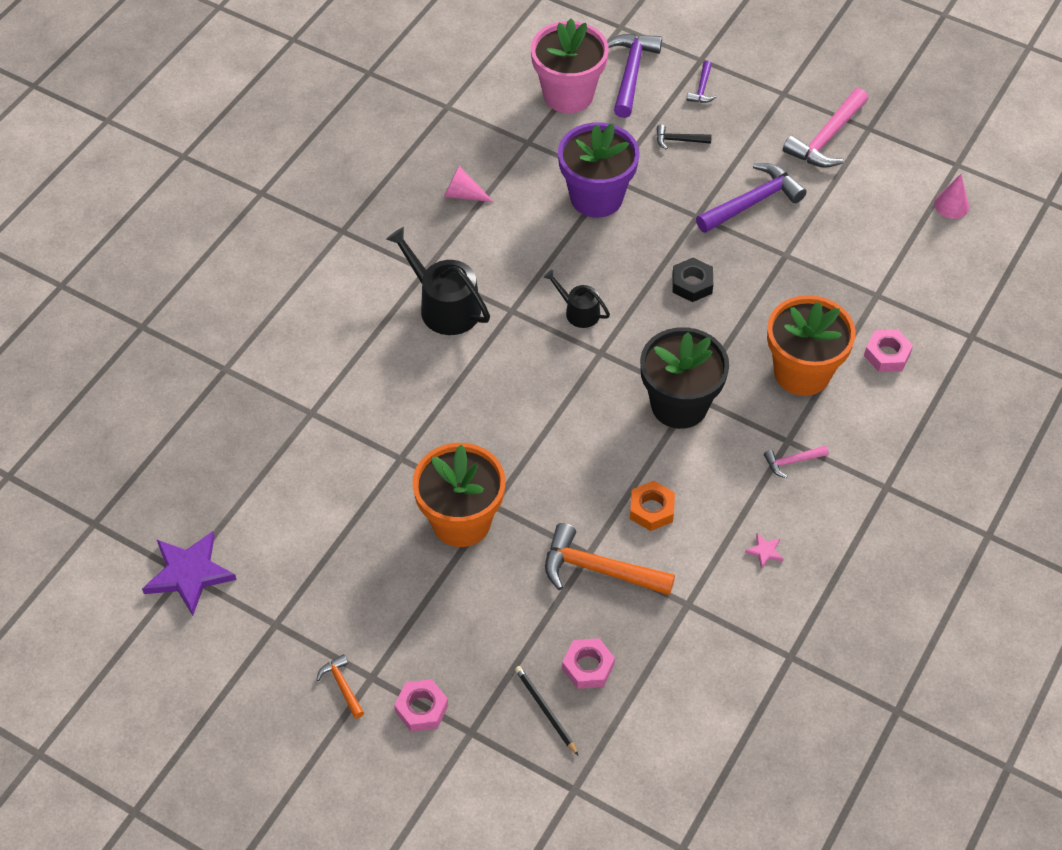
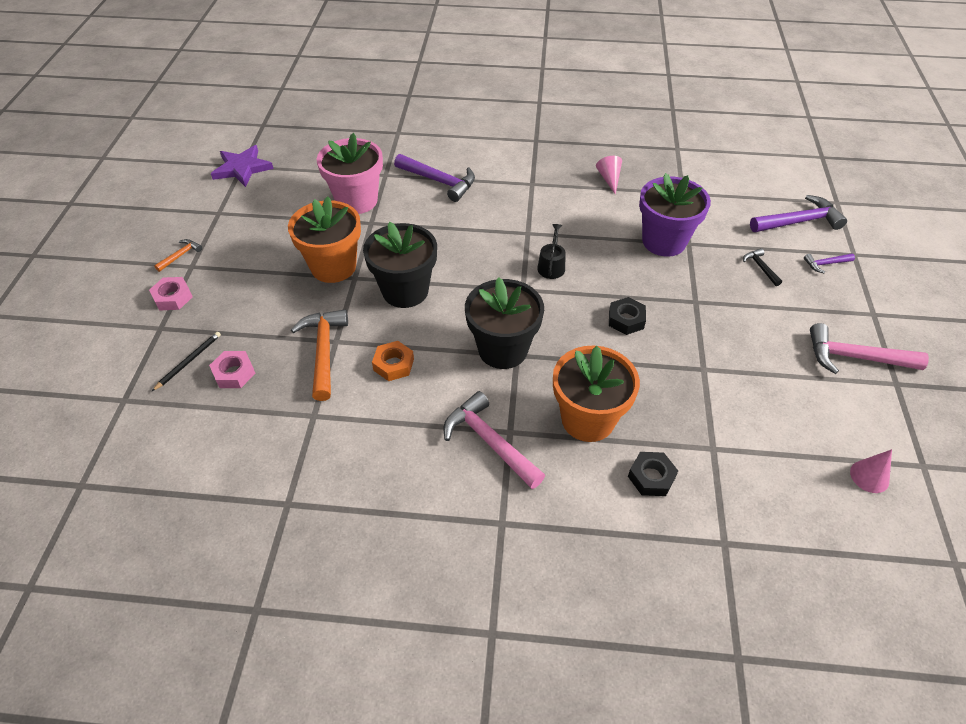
camera: 65 degrees right, 5 degrees down
black watering can [386,227,490,335] -> none
pink flower pot [531,19,609,113] -> pink flower pot moved to [317,133,383,214]
purple hammer [696,163,807,233] -> purple hammer moved to [394,154,475,202]
pink star [745,533,784,569] -> none
pink hammer [764,445,829,478] -> pink hammer [444,391,545,489], size x2.00
pink nut [864,329,913,372] -> black nut [628,452,678,496]
none -> black flower pot [363,222,437,308]

